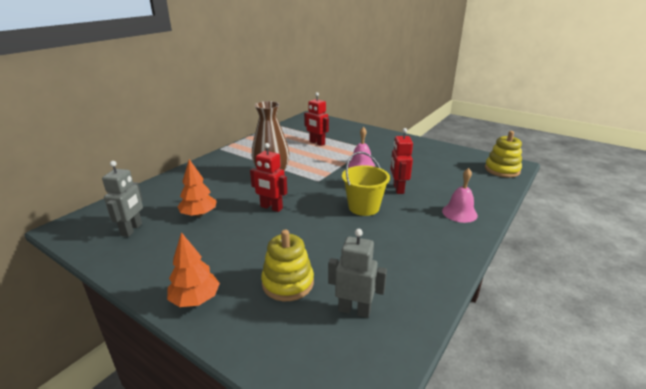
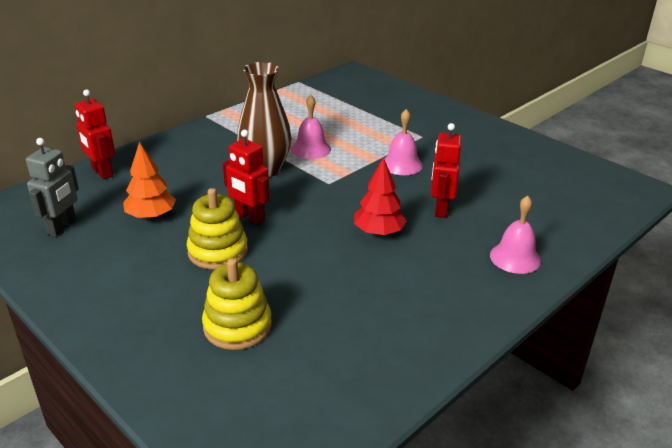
camera: 10 degrees right, 5 degrees up
orange tree [167,232,220,307] -> none
red robot [304,92,329,146] -> red robot moved to [75,89,115,179]
grey robot [328,229,387,318] -> none
yellow bucket [342,152,390,216] -> red tree [354,157,407,236]
yellow stacking toy [485,131,522,177] -> yellow stacking toy moved to [187,188,248,270]
none -> pink bell [291,95,331,159]

